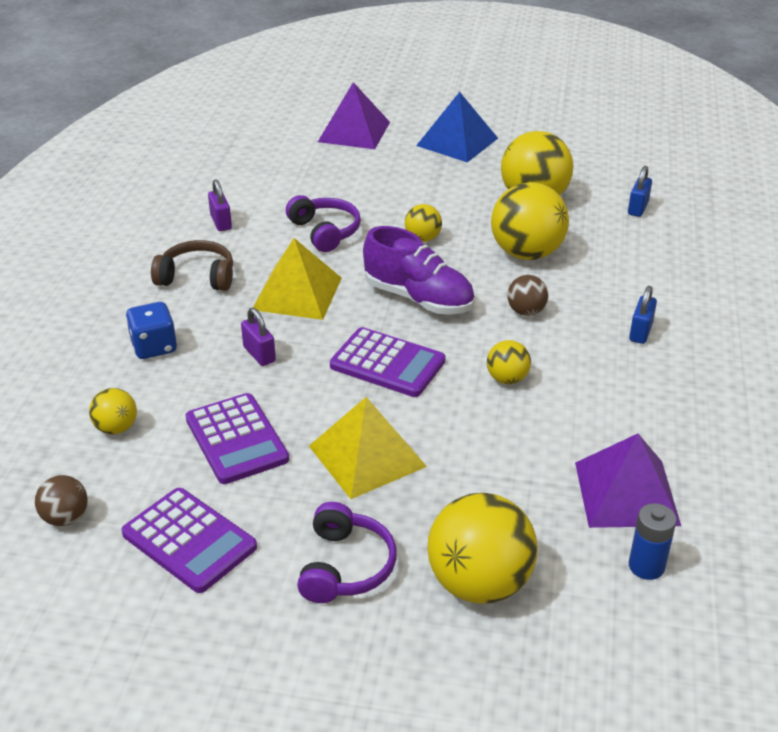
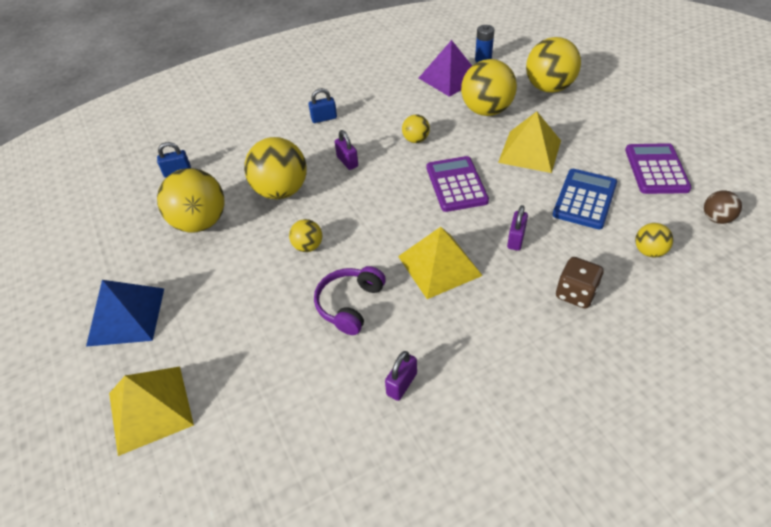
camera: 125 degrees left, 10 degrees up
blue dice [126,302,177,359] -> brown dice [556,257,604,308]
brown headphones [151,240,233,291] -> none
purple calculator [186,393,289,484] -> blue calculator [552,169,617,230]
purple headphones [297,502,397,603] -> none
purple pyramid [318,82,390,149] -> yellow pyramid [109,367,194,456]
purple shoe [363,226,475,315] -> none
brown ball [507,275,548,316] -> purple padlock [335,130,358,170]
none -> yellow ball [461,59,517,116]

